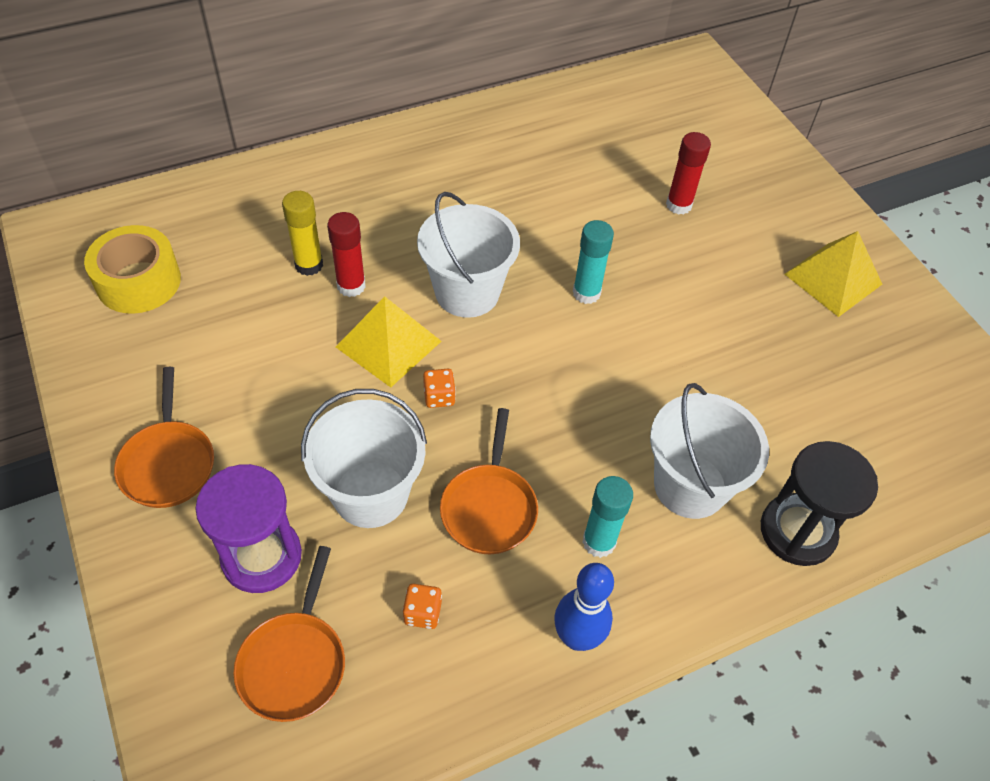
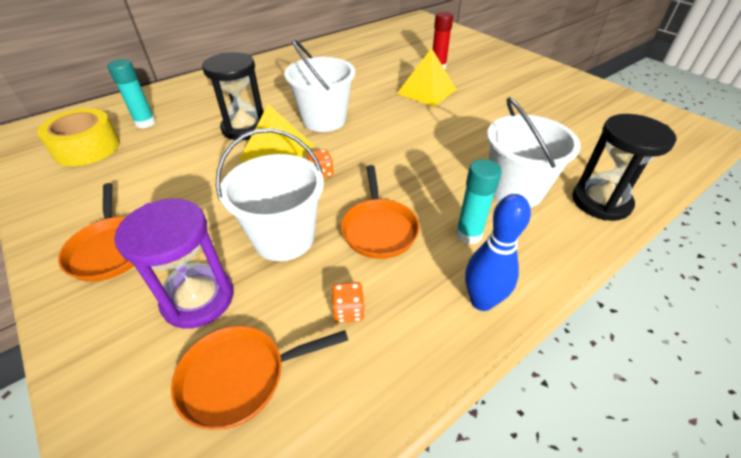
camera: 10 degrees left, 10 degrees down
orange pan [234,546,345,722] -> orange pan turned 75 degrees clockwise [171,326,348,430]
yellow glue stick [282,191,323,276] -> none
red glue stick [327,212,366,297] -> black hourglass [202,52,263,140]
turquoise glue stick [573,220,614,304] -> turquoise glue stick moved to [108,59,156,128]
yellow pyramid [785,231,882,317] -> yellow pyramid moved to [397,48,457,107]

